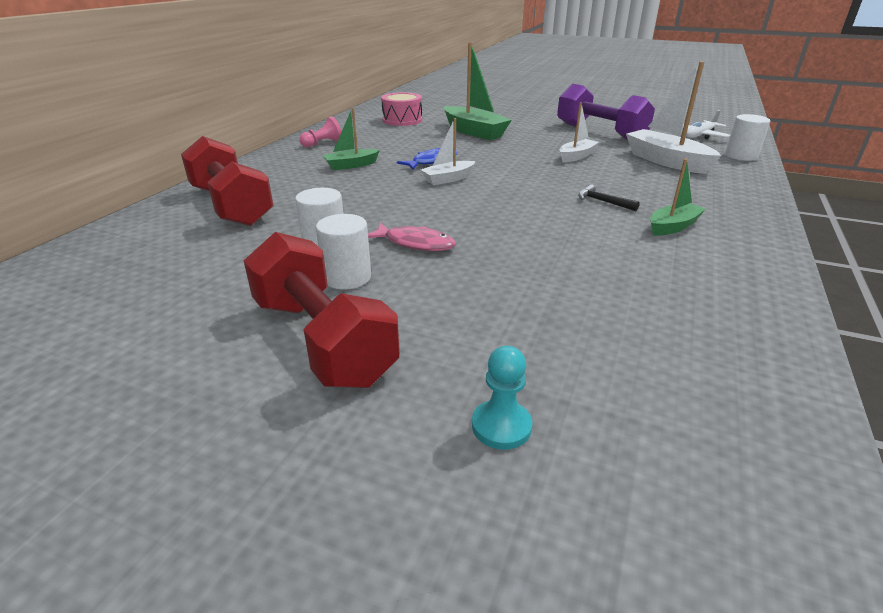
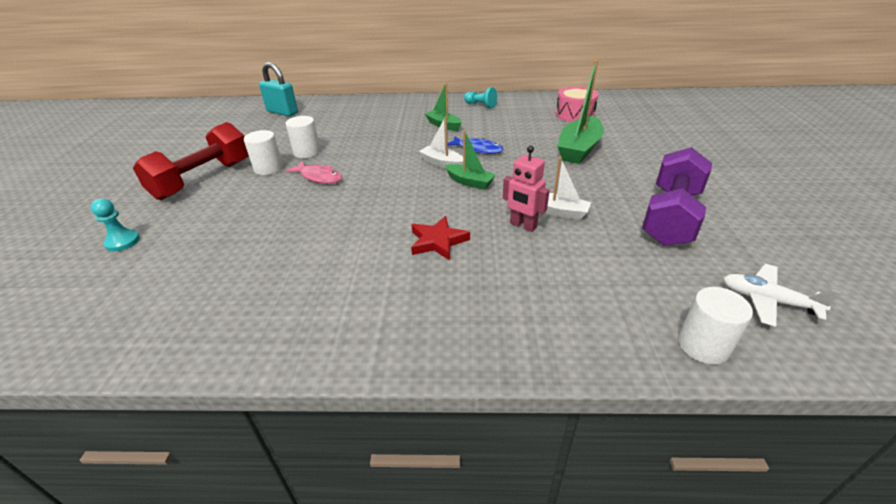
camera: 70 degrees right, 5 degrees up
red dumbbell [181,136,274,226] -> none
pink pawn [299,117,342,147] -> turquoise pawn [464,87,497,108]
pink fish [368,223,456,251] -> pink fish turned 60 degrees counterclockwise [285,161,342,184]
black hammer [578,184,640,211] -> red star [411,216,470,260]
white boat [626,61,721,174] -> none
green boat [650,159,706,236] -> green boat moved to [445,130,496,189]
none -> turquoise padlock [259,62,298,116]
none -> pink robot [503,146,550,232]

